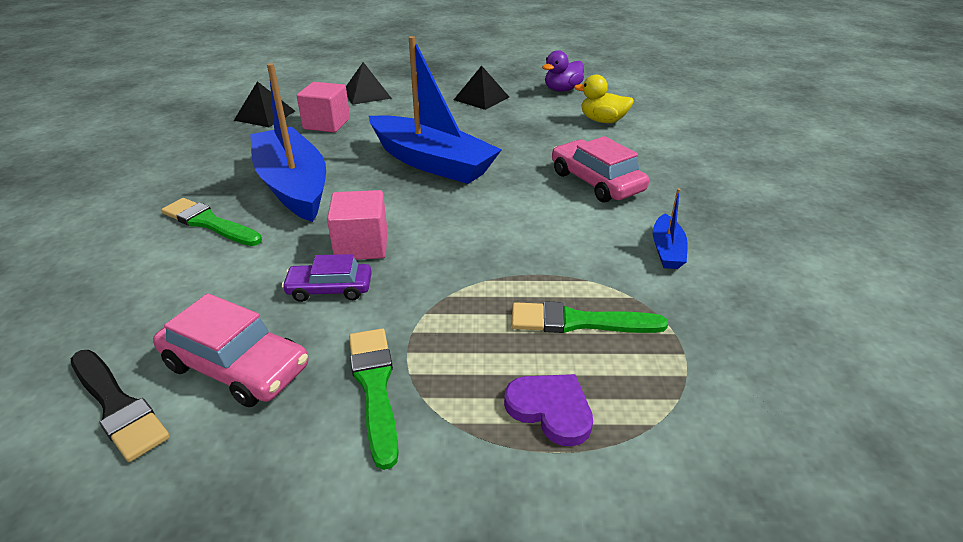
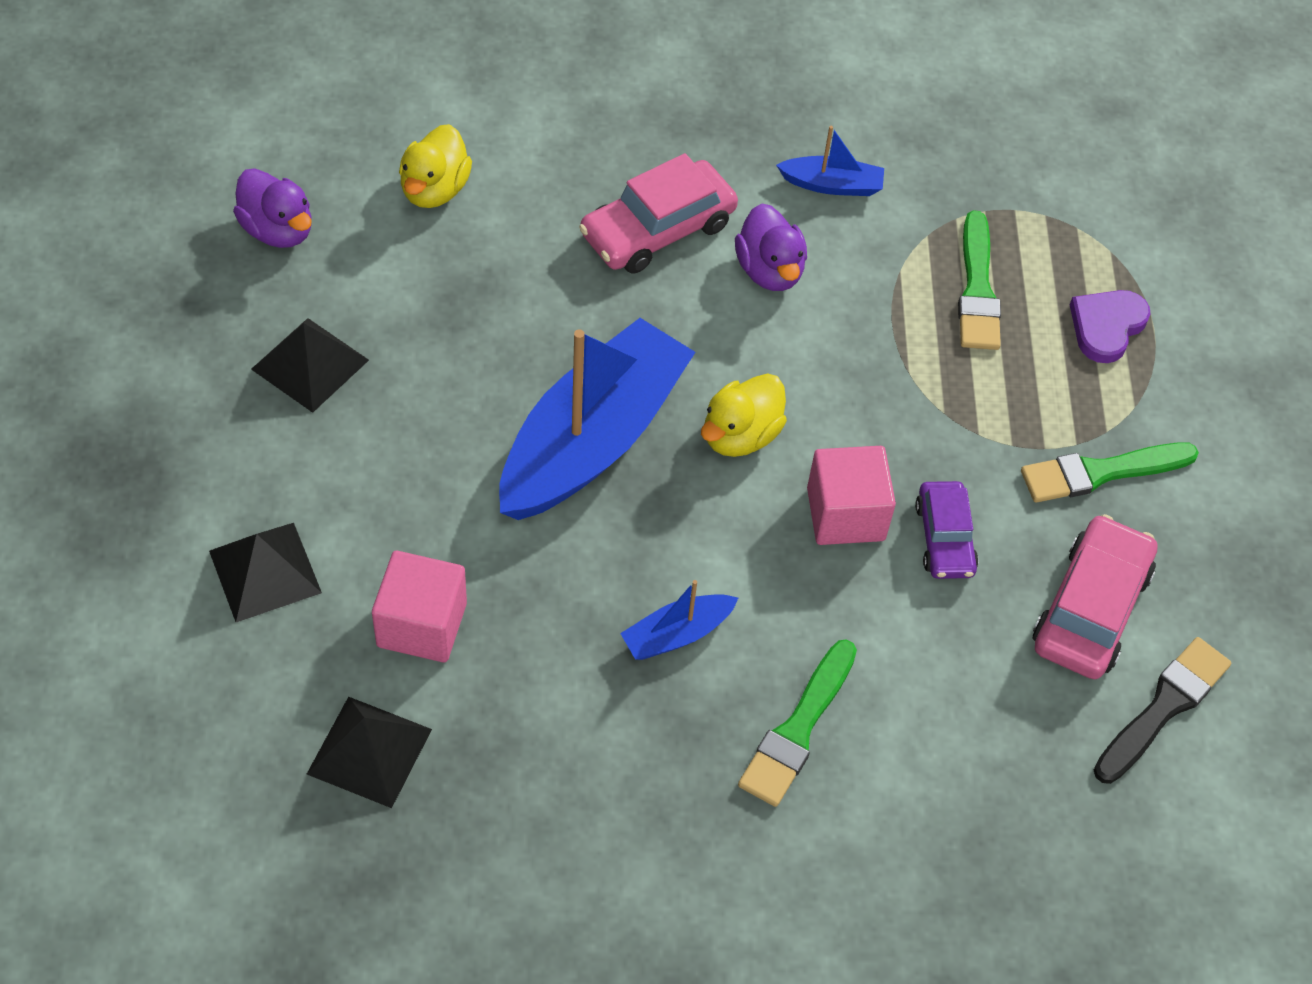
camera: 95 degrees left, 20 degrees up
blue boat [250,63,326,222] -> blue boat [620,580,738,660], size x0.44
none -> yellow duck [701,373,787,457]
none -> purple duck [735,203,807,291]

